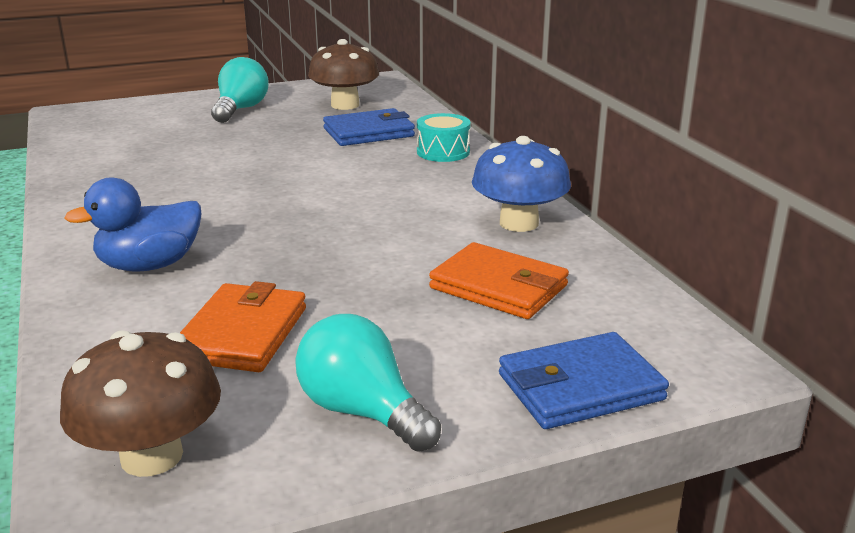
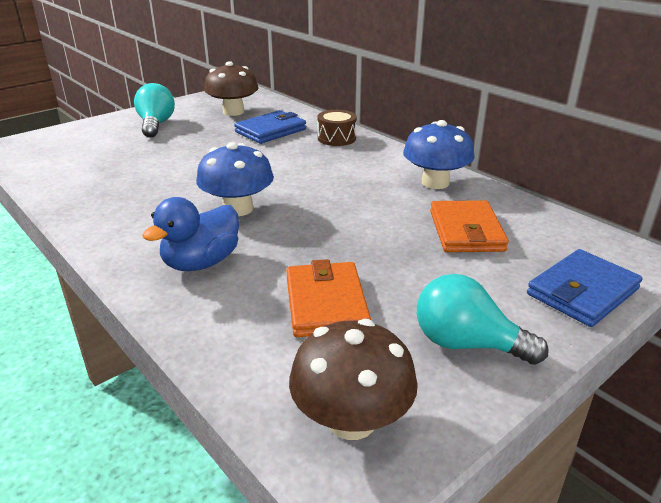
camera: 20 degrees left, 5 degrees up
turquoise drum [417,113,471,162] -> brown drum [317,110,357,146]
orange wallet [429,242,569,319] -> orange wallet turned 75 degrees clockwise [430,200,509,252]
none -> blue mushroom [196,142,274,216]

